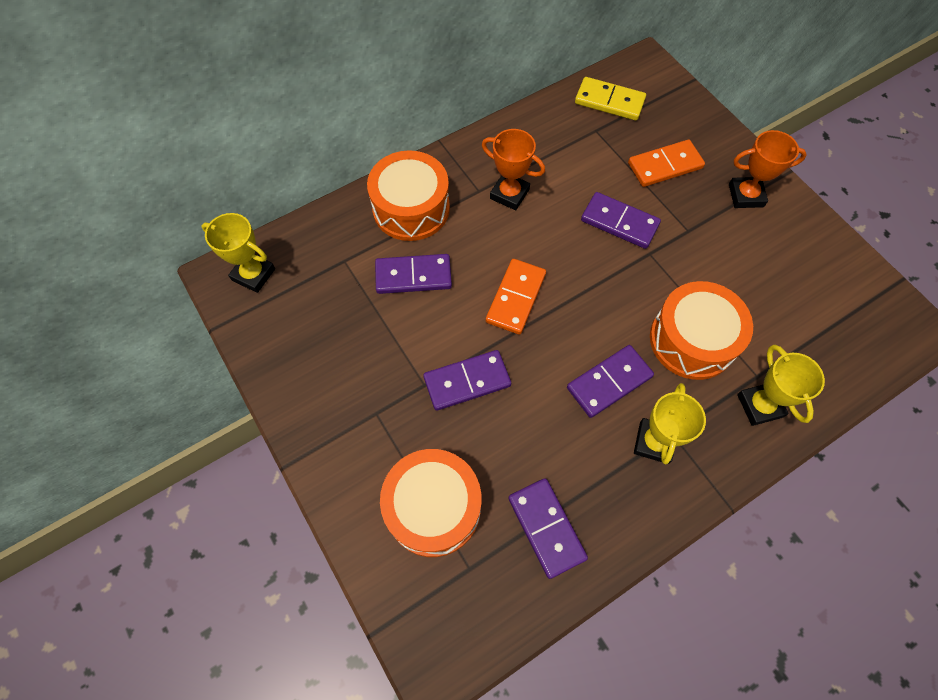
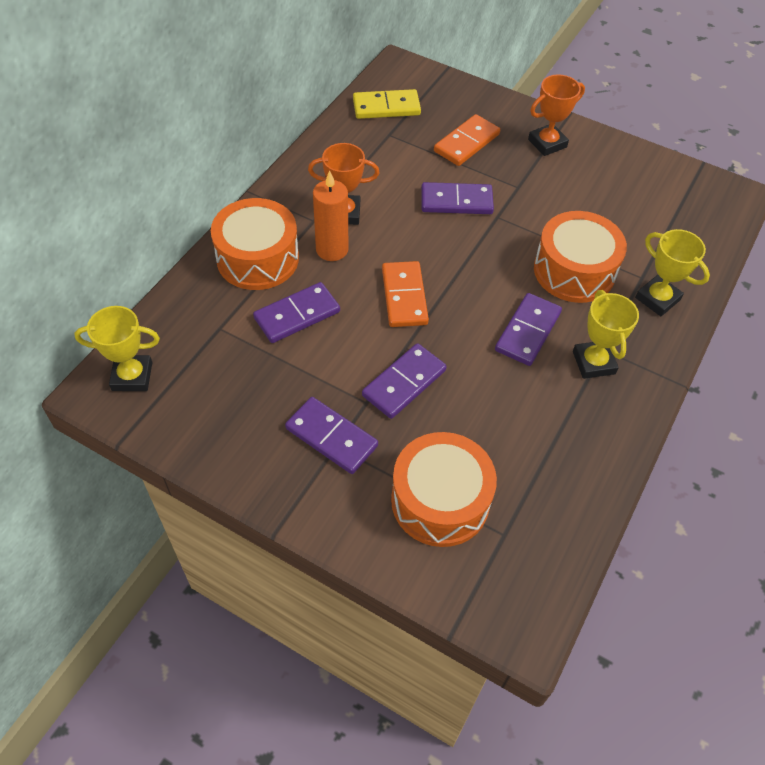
camera: 30 degrees left, 10 degrees down
purple domino [508,478,588,579] -> purple domino moved to [285,397,378,474]
none -> orange candle [313,171,348,261]

